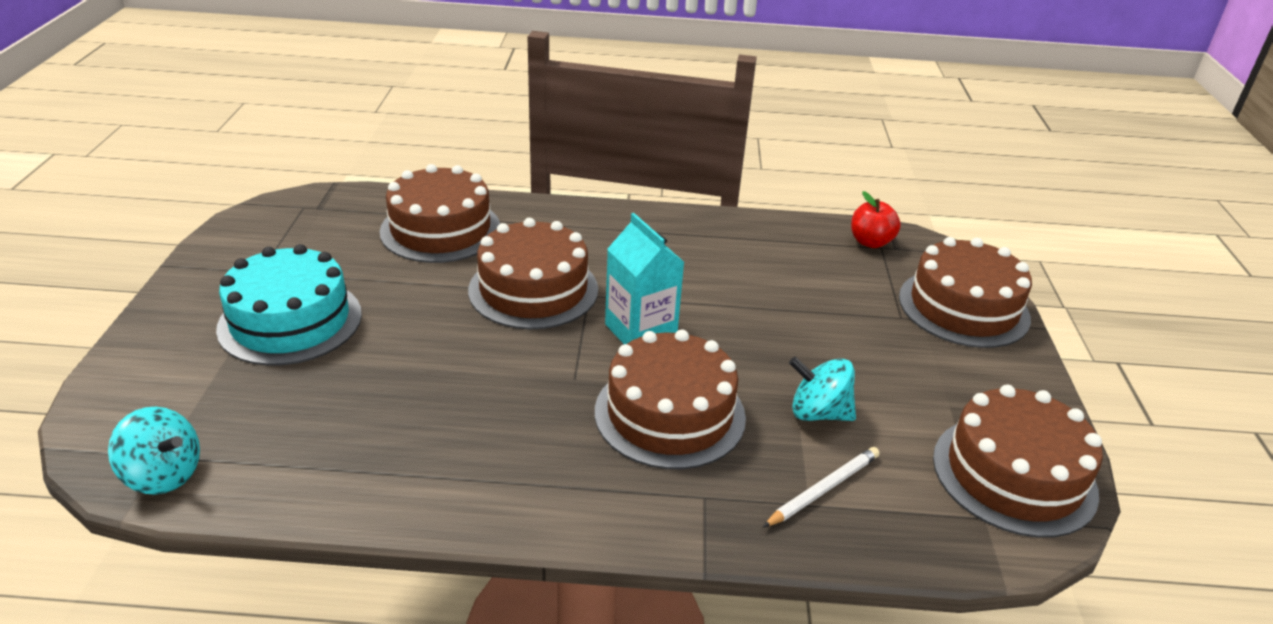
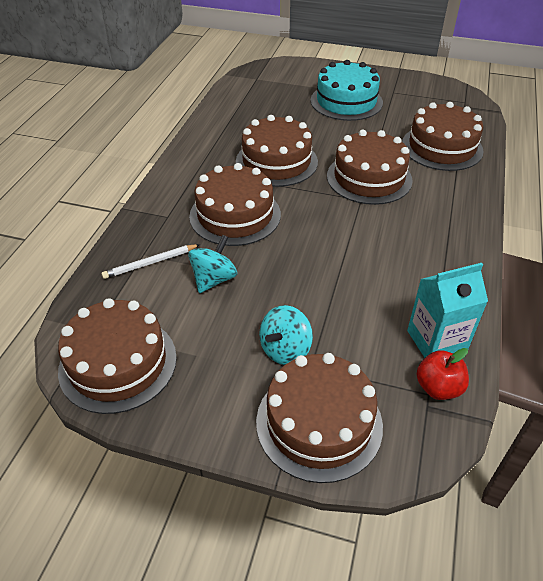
camera: 105 degrees right, 10 degrees up
turquoise spinning top [108,407,200,495] -> turquoise spinning top moved to [259,305,313,365]
turquoise carton [605,213,684,344] -> turquoise carton moved to [407,263,488,358]
white pencil [763,447,880,527] -> white pencil turned 90 degrees clockwise [101,244,200,279]
none -> brown cake [236,115,318,187]

